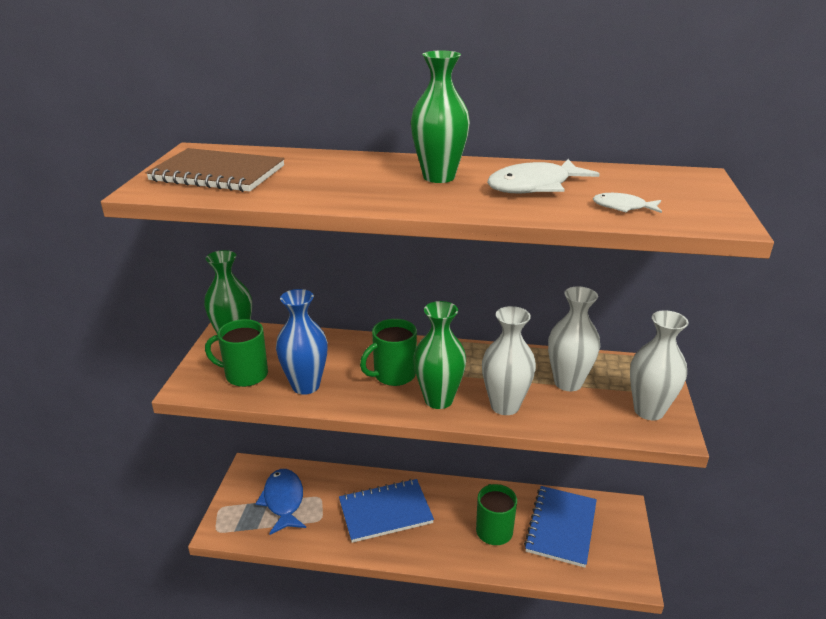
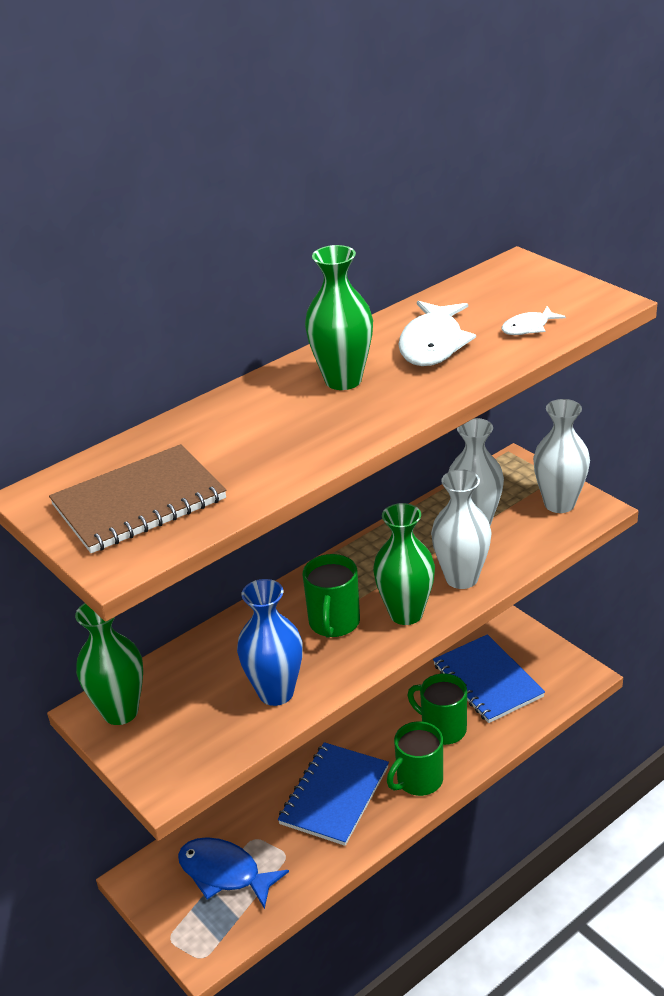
camera: 45 degrees left, 5 degrees up
green mug [205,319,268,387] -> green mug moved to [387,721,443,796]

